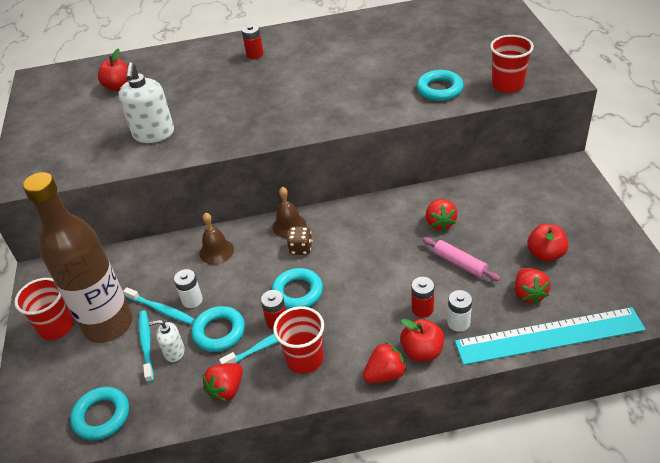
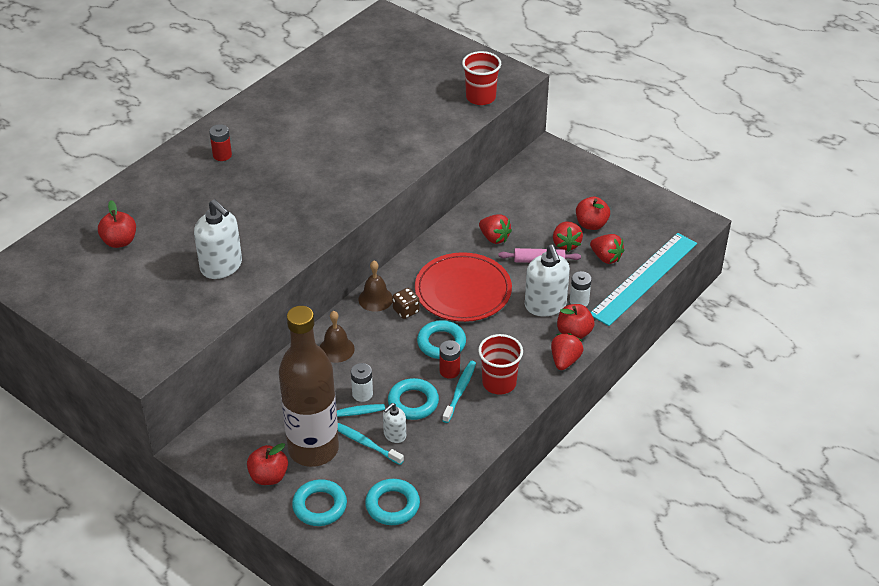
camera: 45 degrees left, 0 degrees up
red cup [15,278,74,340] -> red apple [247,443,288,485]
red strawberry [202,363,243,402] -> red strawberry moved to [553,221,583,252]
red battery [411,277,434,317] -> white soap dispenser [525,245,570,316]
turquoise ring [417,70,464,101] -> turquoise ring moved to [292,479,347,526]
none -> red plate [415,252,512,322]

